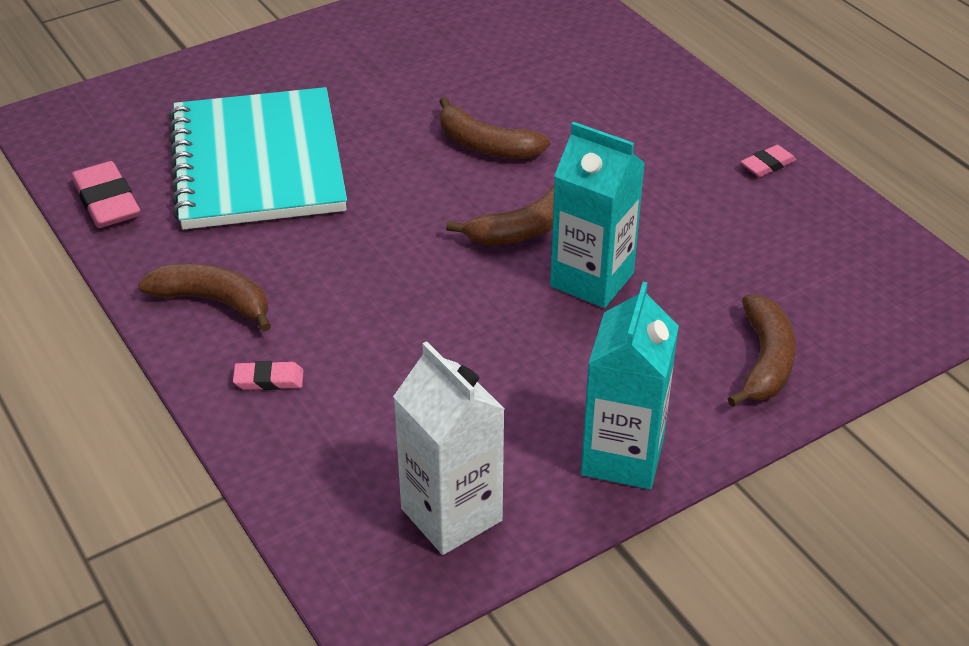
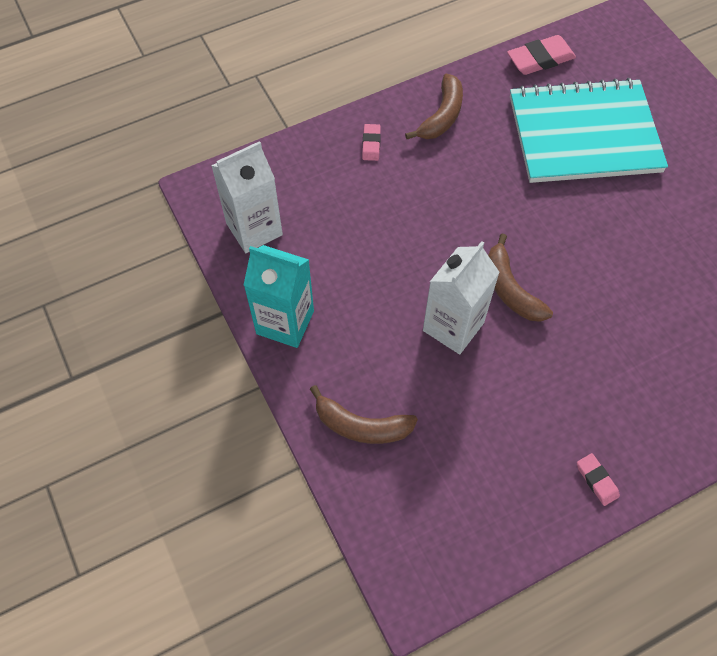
camera: 95 degrees right, 20 degrees up
brown banana [439,97,550,159] -> none
turquoise carton [550,122,645,308] -> white carton [423,241,500,354]

